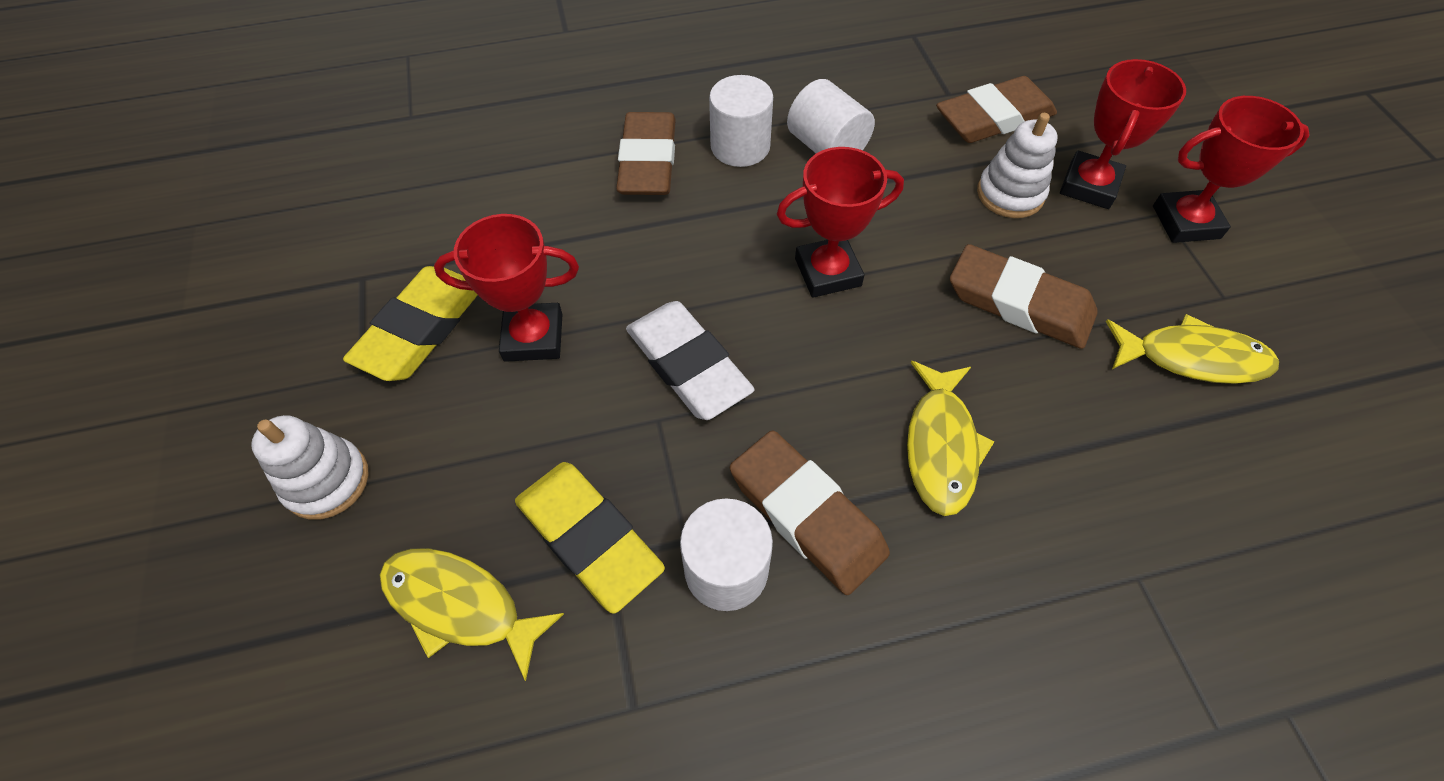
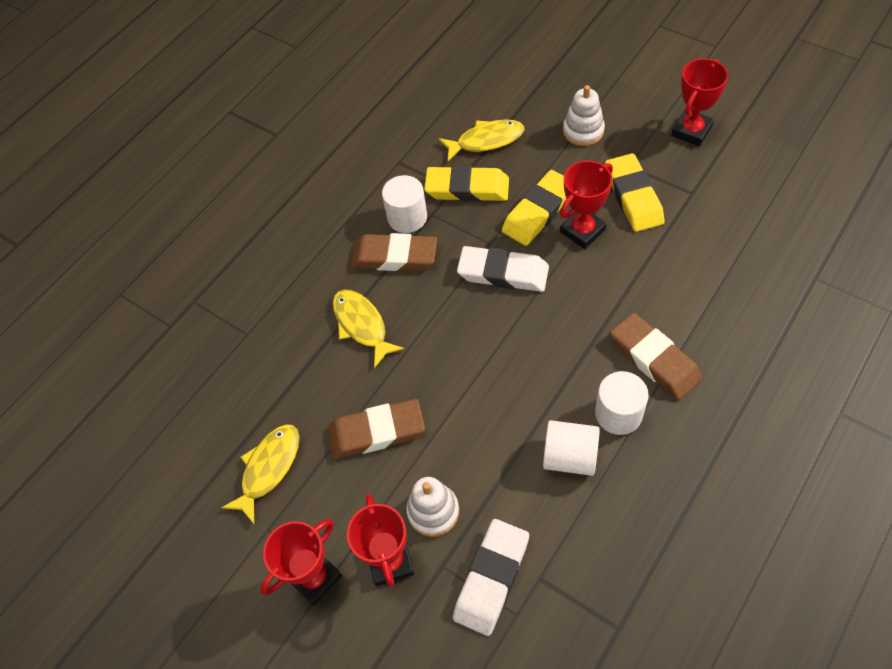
camera: 145 degrees right, 0 degrees up
red trophy [777,147,904,298] -> red trophy moved to [671,58,728,146]
brown eraser [936,76,1057,143] -> white eraser [453,519,529,636]
yellow fish [1106,314,1279,384] -> yellow fish turned 150 degrees clockwise [221,424,300,524]
none -> yellow eraser [502,170,566,246]

